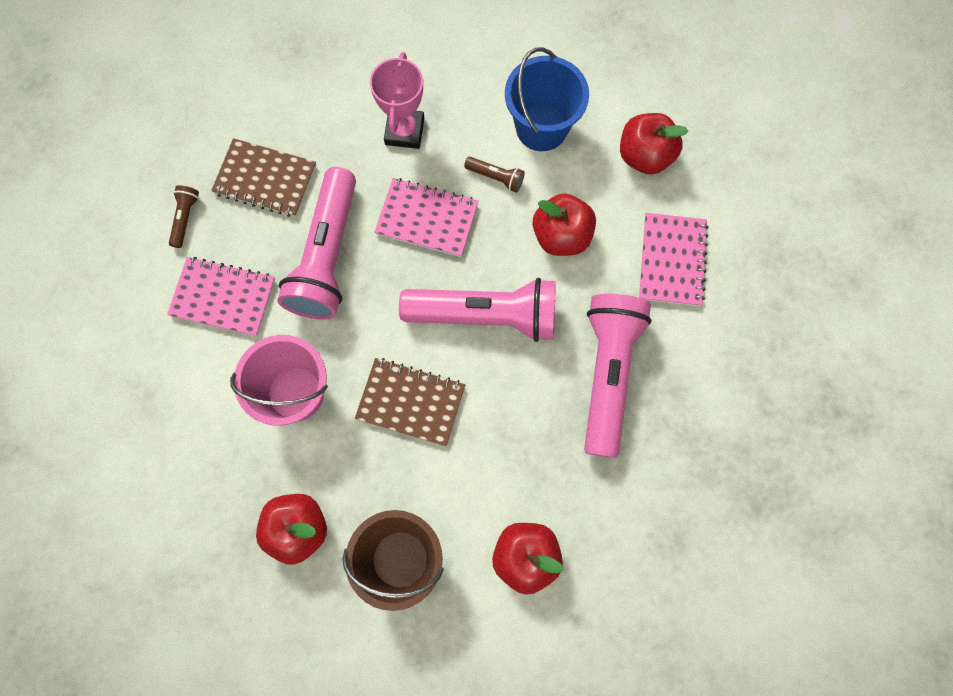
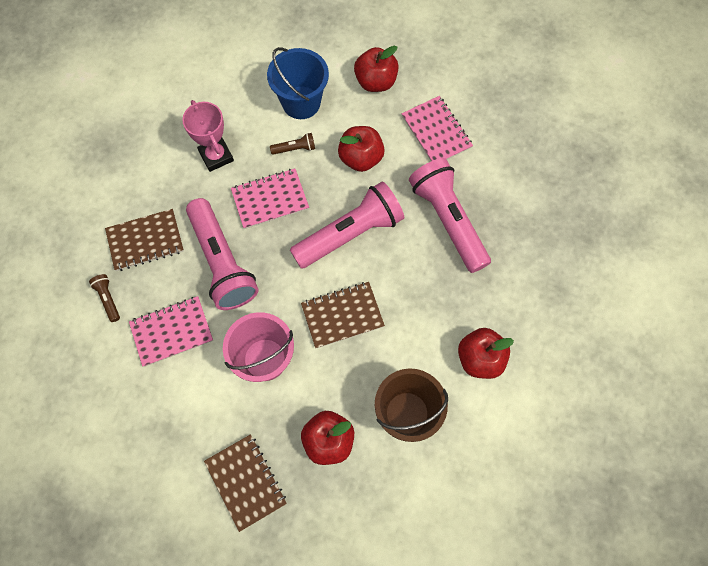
camera: 35 degrees left, 5 degrees down
none -> brown notebook [204,434,287,532]

